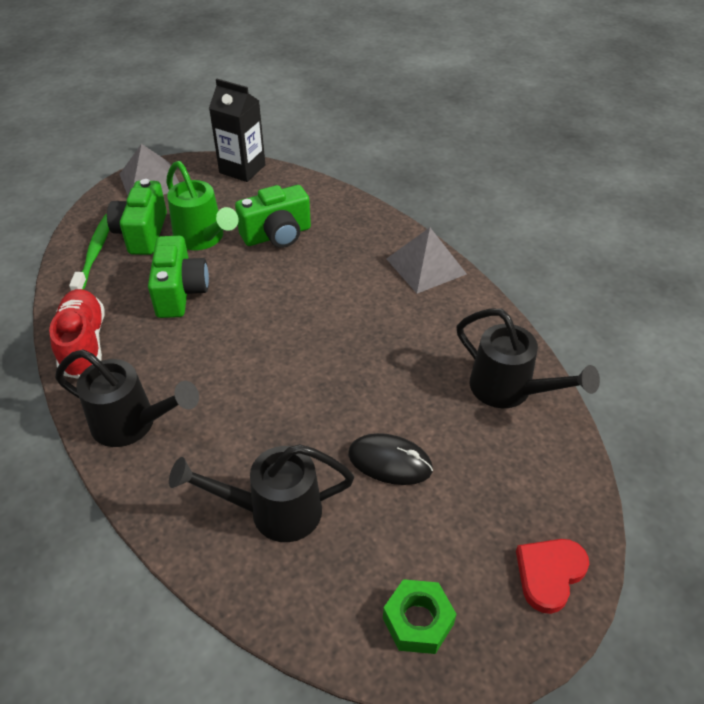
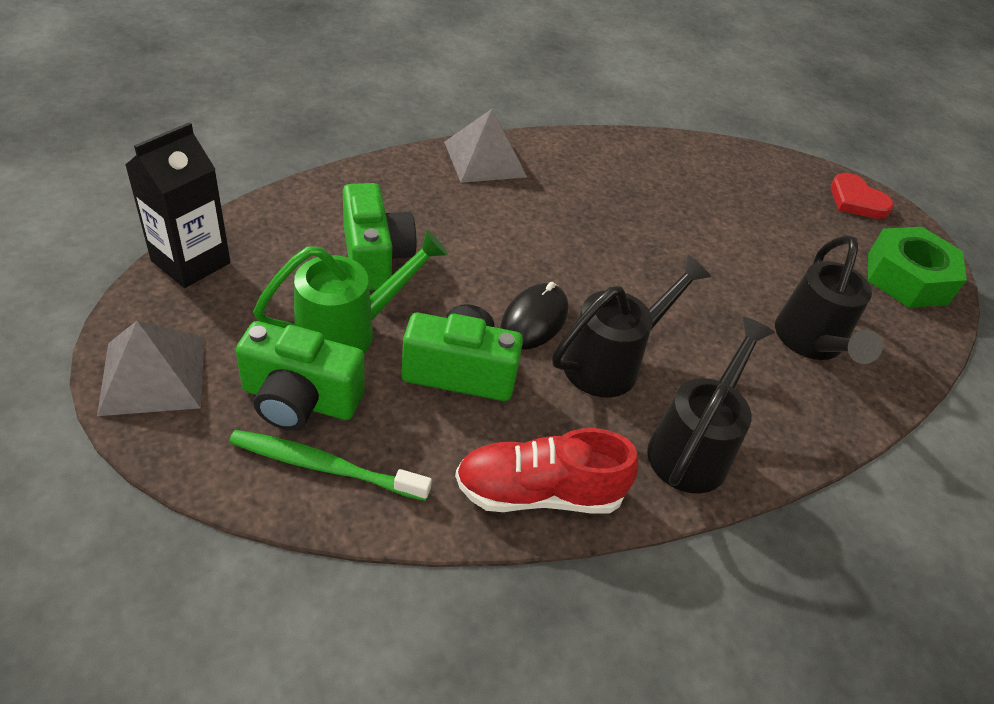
camera: 85 degrees left, 0 degrees up
black mouse [348,433,433,485] -> black mouse moved to [500,282,568,350]
green nut [383,579,456,654] -> green nut [868,227,967,308], size x1.54
black watering can [457,309,600,408] -> black watering can moved to [552,255,711,397]

